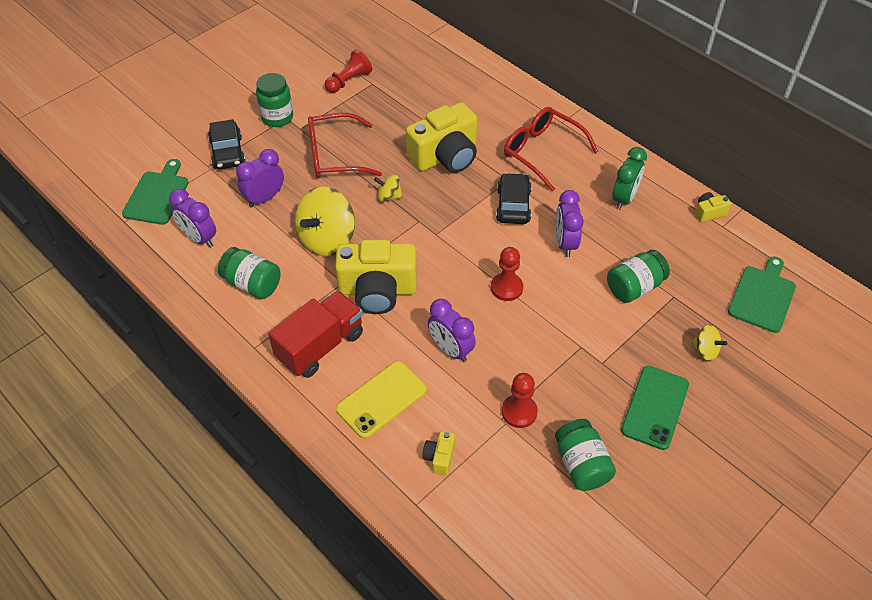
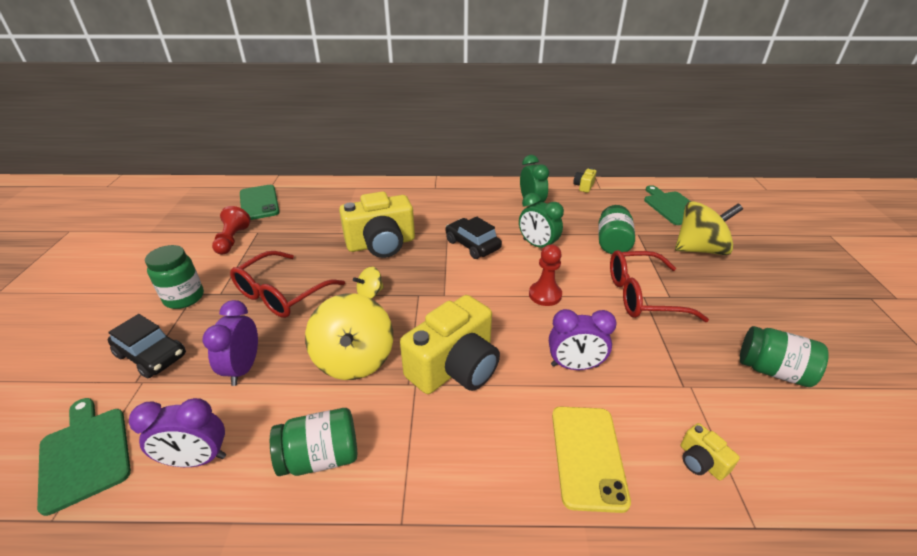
camera: 45 degrees left, 15 degrees down
red truck [268,291,363,378] -> none
yellow camera [406,102,477,173] -> yellow camera turned 60 degrees clockwise [339,191,415,258]
red pawn [502,373,538,428] -> none
red glasses [504,107,598,192] -> red glasses moved to [610,250,709,322]
purple clock [556,190,584,257] -> green clock [519,193,564,248]
green phone [621,366,689,450] -> green phone moved to [240,185,280,220]
yellow spinning top [692,325,727,361] -> yellow spinning top [675,201,743,255], size x2.09

